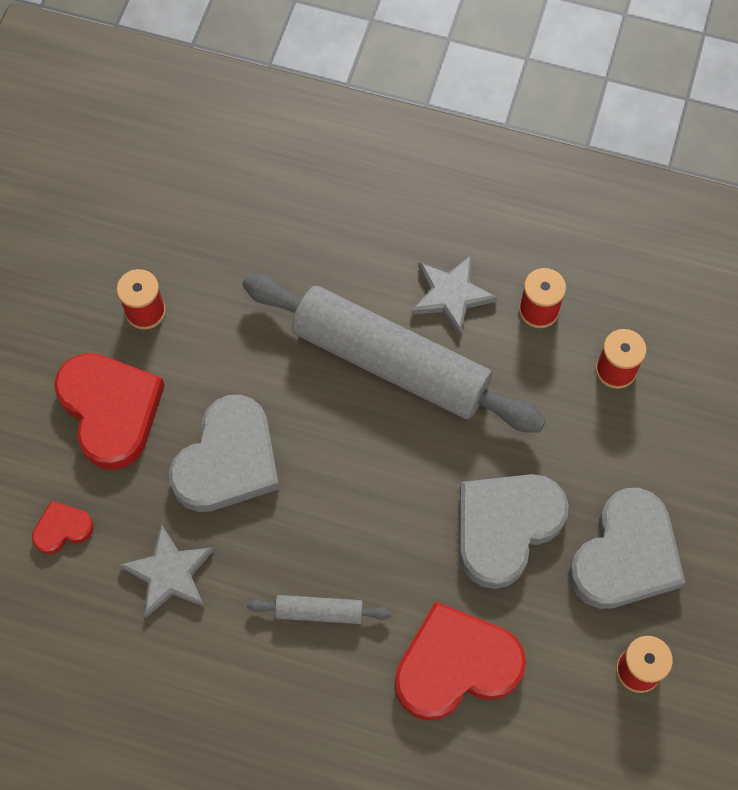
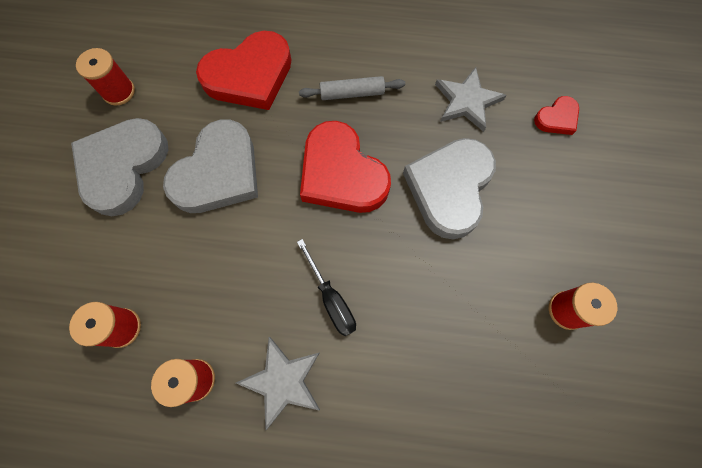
camera: 170 degrees right, 5 degrees up
red heart [54,353,165,470] -> red heart moved to [300,121,391,213]
grey rolling pin [242,274,546,433] -> black screwdriver [297,239,356,336]

